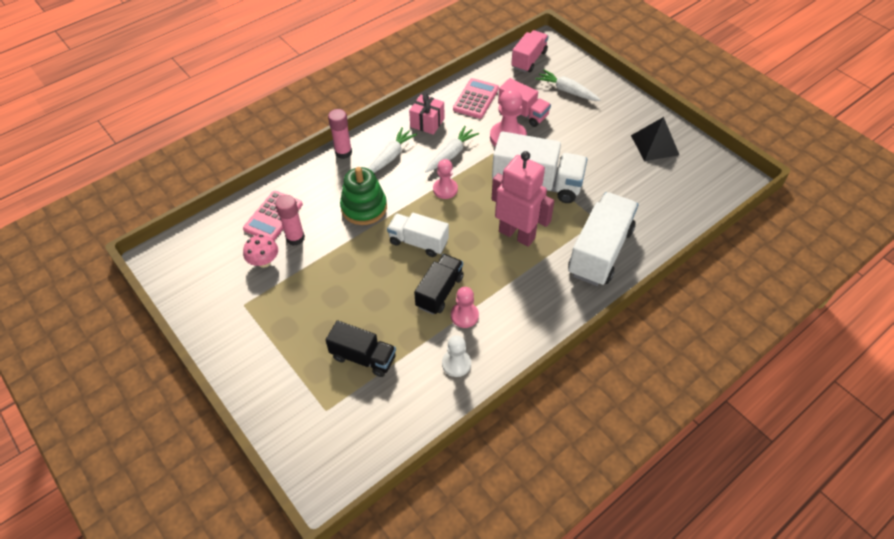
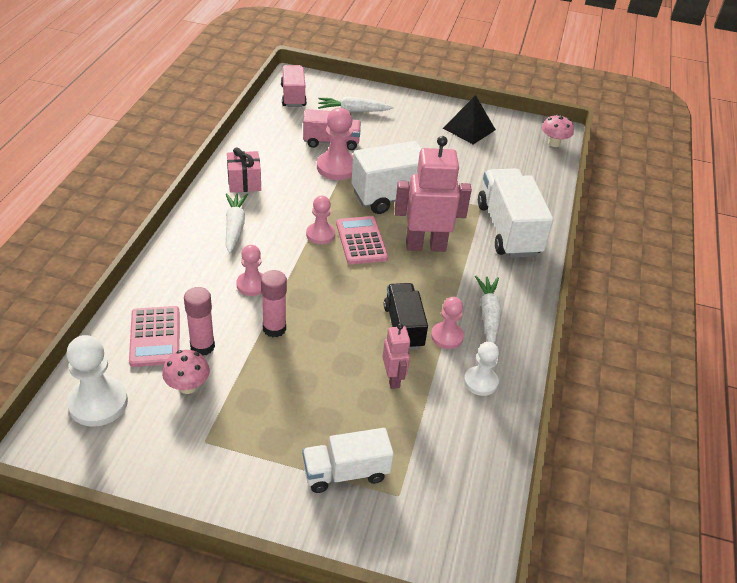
camera: 40 degrees left, 10 degrees down
black truck [326,320,396,377] -> none
pink glue stick [328,109,352,159] -> pink glue stick moved to [261,270,287,337]
green stacking toy [340,167,387,225] -> pink pawn [236,245,263,296]
white truck [387,212,449,257] -> white truck moved to [302,428,394,493]
white carrot [425,126,479,172] -> white carrot moved to [475,276,501,344]
pink calculator [453,78,499,119] -> pink calculator moved to [336,216,388,265]
none -> white pawn [66,335,128,427]
none -> pink robot [383,323,411,389]
none -> pink mushroom [542,114,574,147]

